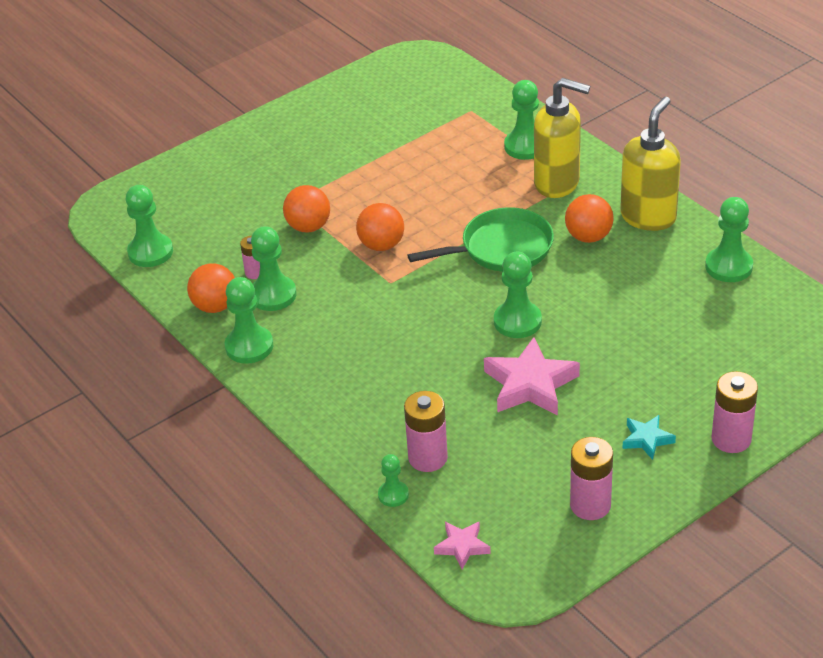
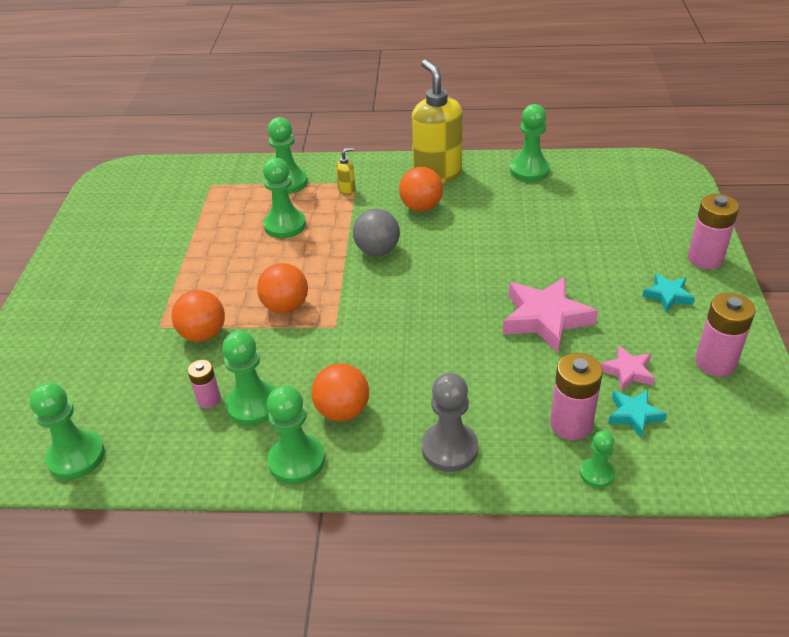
camera: 50 degrees left, 0 degrees up
orange ball [187,263,235,313] -> orange ball moved to [311,363,369,422]
green pan [407,207,554,272] -> grey ball [353,209,400,256]
pink star [434,521,491,570] -> pink star moved to [601,345,655,391]
green pawn [494,252,542,338] -> green pawn moved to [263,158,306,238]
yellow soap dispenser [534,78,590,198] -> yellow soap dispenser [336,147,356,195], size x0.41
none -> grey pawn [422,373,478,472]
none -> turquoise star [608,390,667,438]

